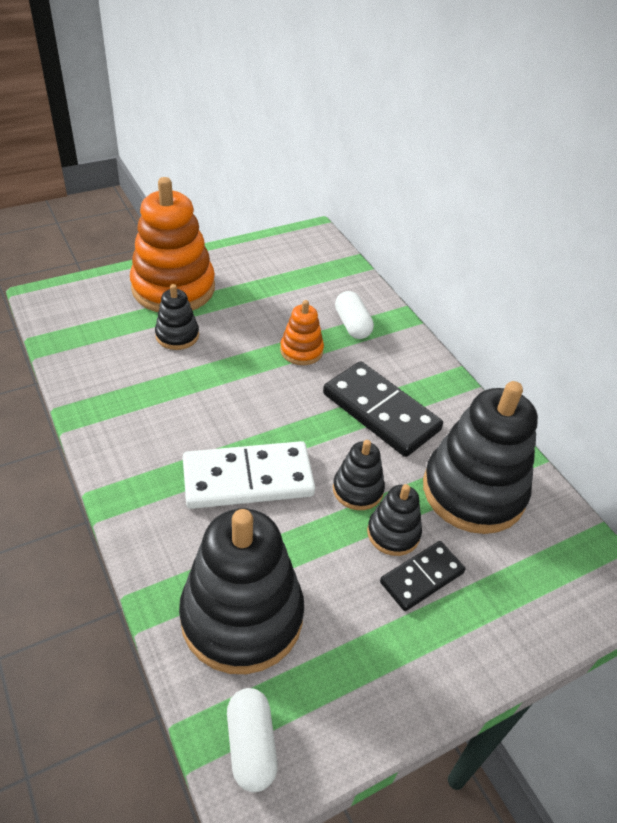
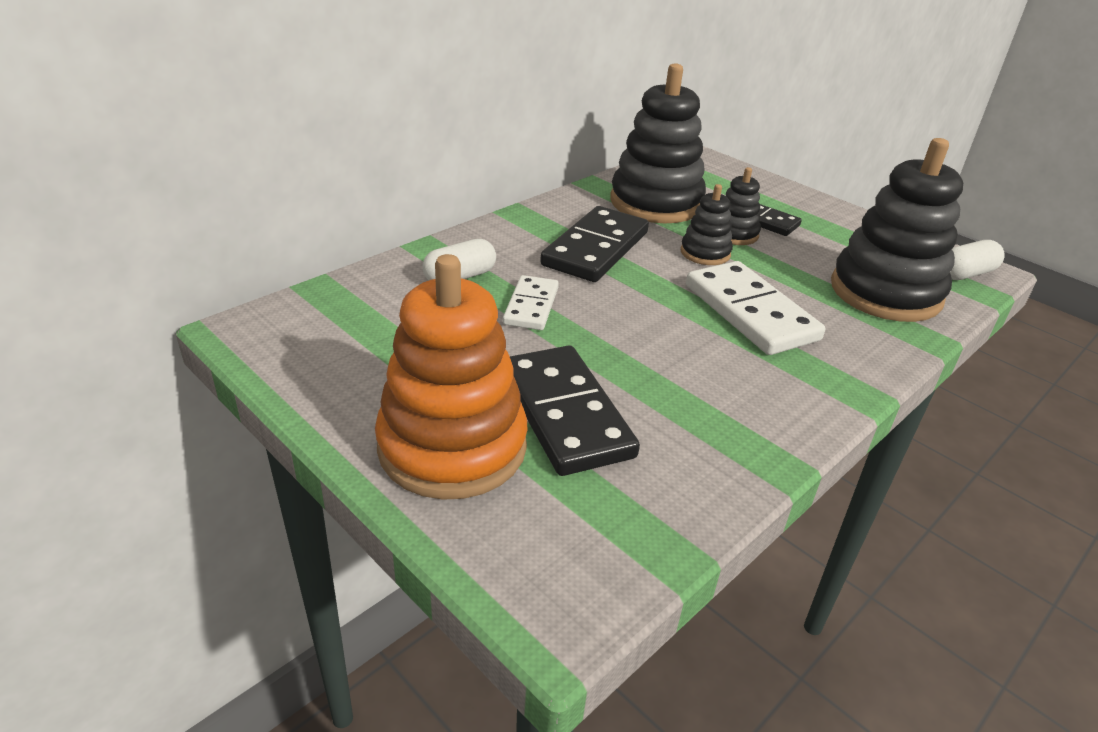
camera: 105 degrees left, 10 degrees down
black stacking toy [155,284,199,350] -> black domino [510,345,640,476]
orange stacking toy [280,300,324,365] -> white domino [503,275,559,330]

